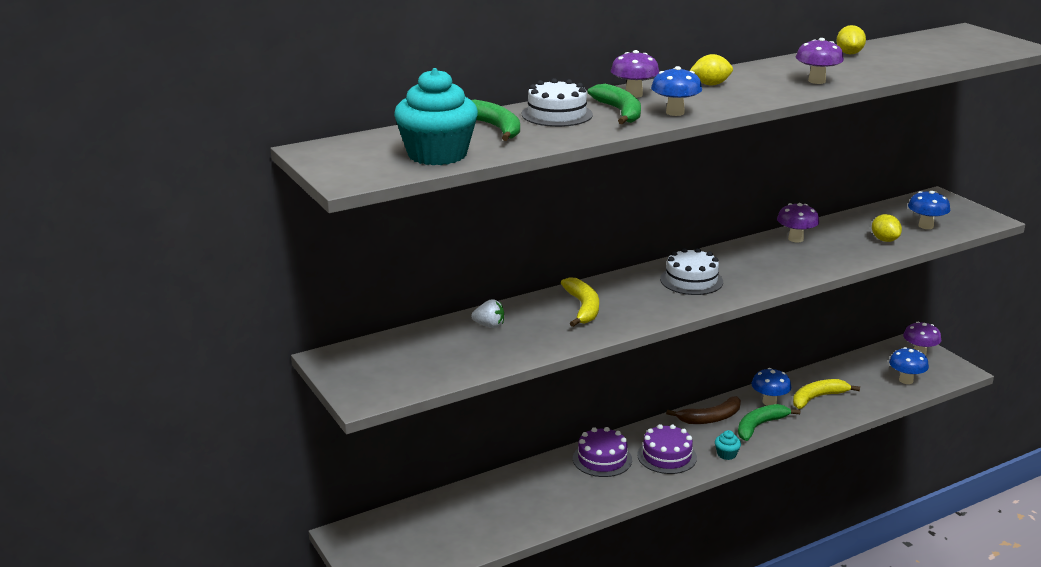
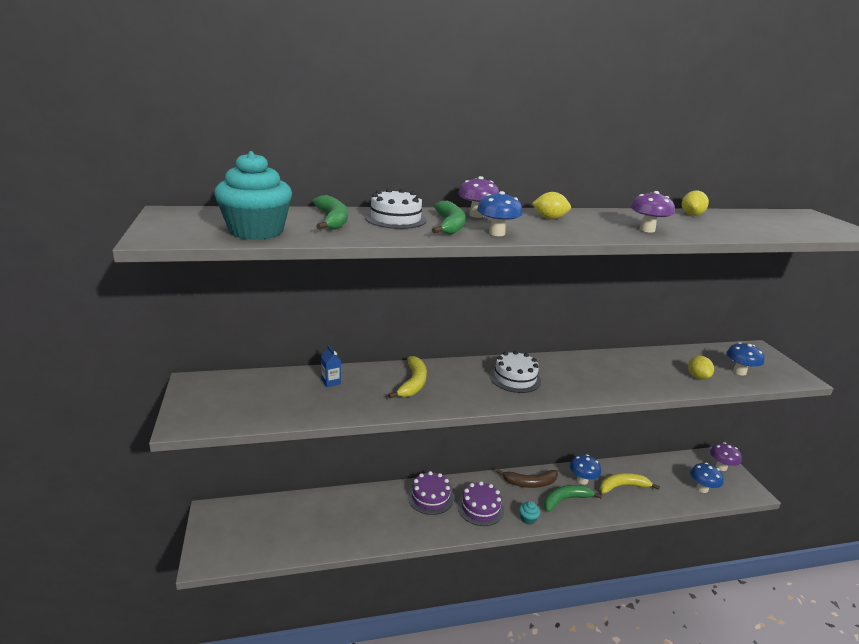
camera: 15 degrees right, 0 degrees up
white strawberry [471,299,504,328] -> blue carton [321,345,341,387]
purple mushroom [777,203,819,243] -> none

